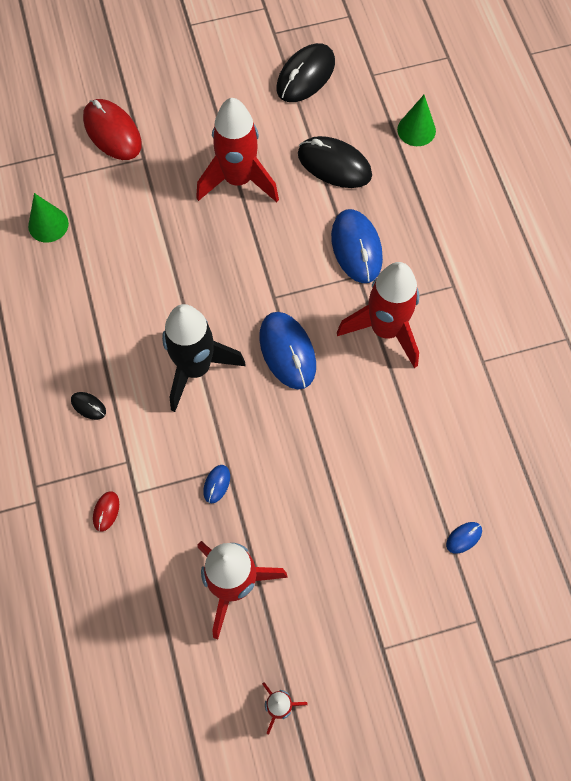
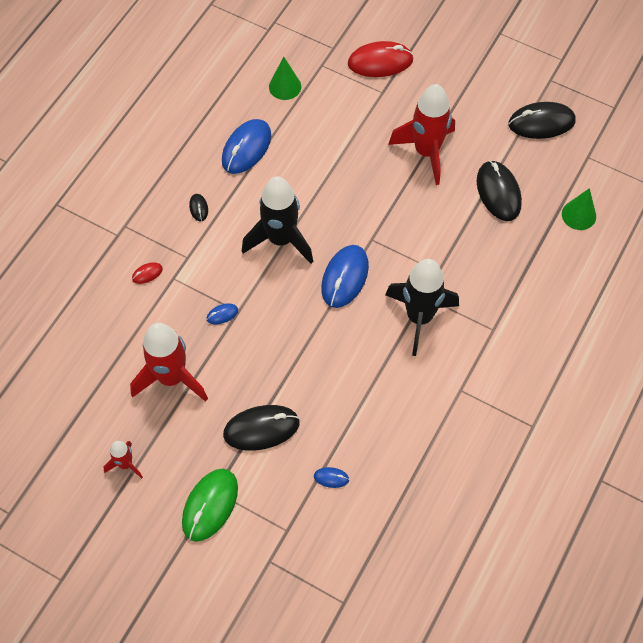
camera: 45 degrees right, 5 degrees down
red mouse [83,99,142,160] -> red mouse turned 75 degrees clockwise [348,41,414,77]
blue mouse [331,209,383,283] -> blue mouse moved to [222,119,271,174]
red rocket [337,262,419,368] -> black rocket [385,259,459,356]
none -> green mouse [182,469,238,542]
none -> black mouse [223,405,300,451]

